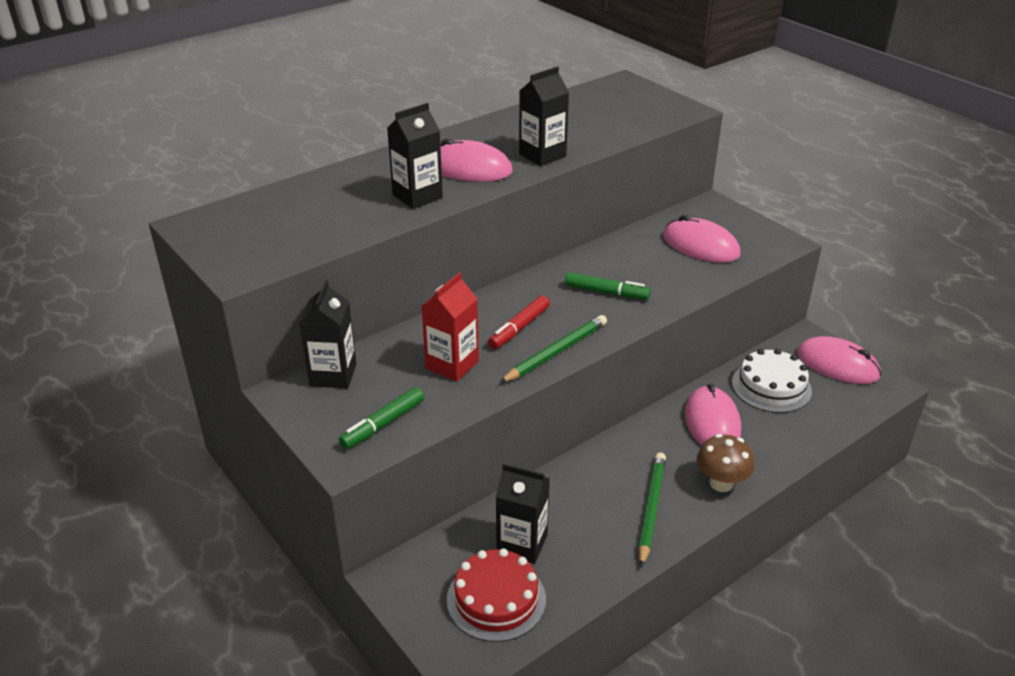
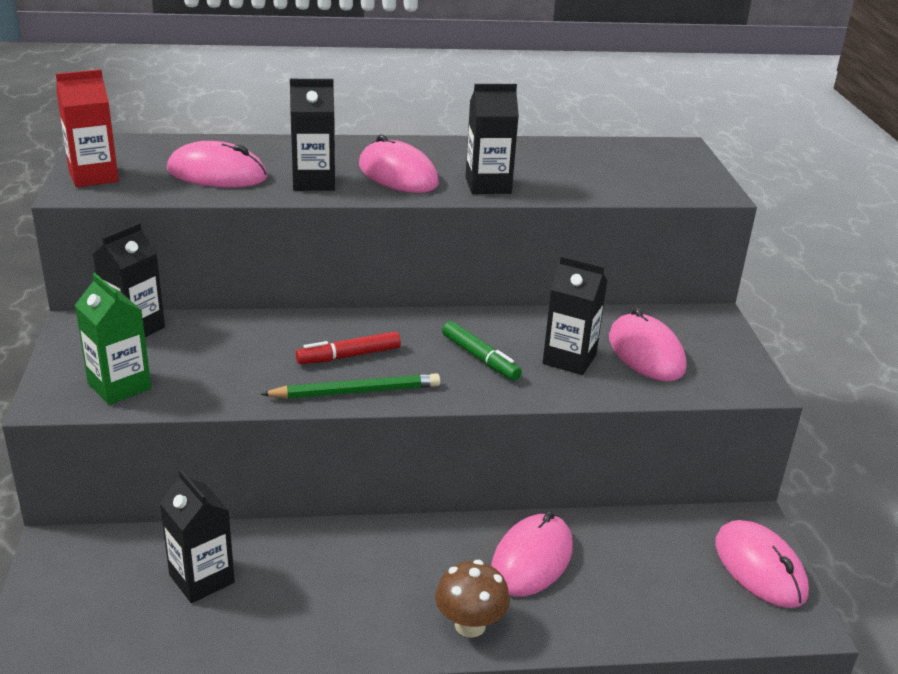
camera: 30 degrees right, 5 degrees down
green marker [339,387,424,449] -> green carton [75,273,151,405]
red carton [422,272,479,381] -> red carton moved to [56,69,119,187]
red cake [447,548,546,642] -> none
green pencil [638,452,666,567] -> none
white cake [732,348,812,413] -> none
none -> pink mouse [167,141,268,188]
none -> black carton [543,256,607,375]

